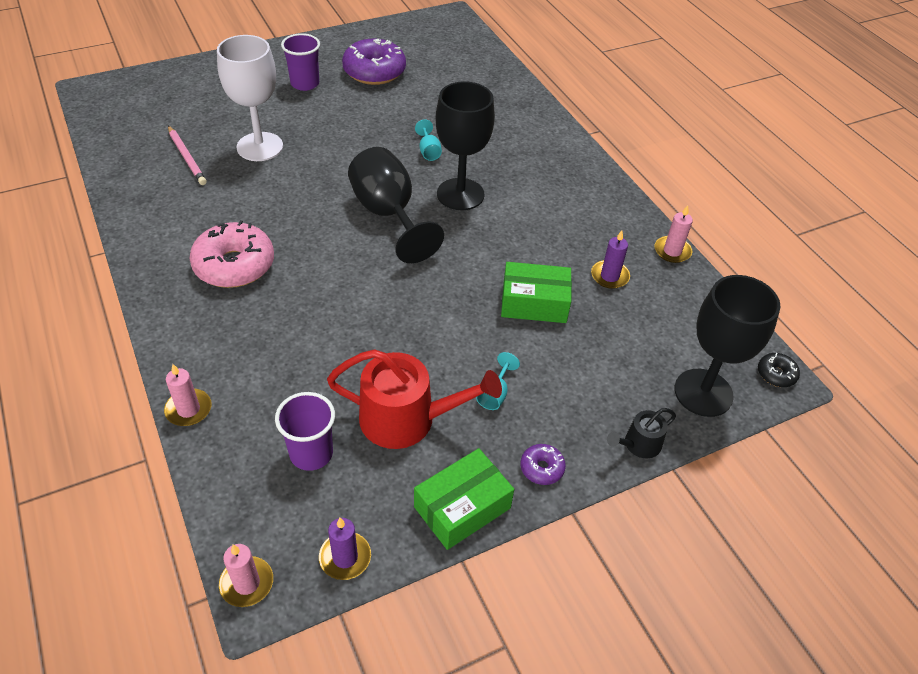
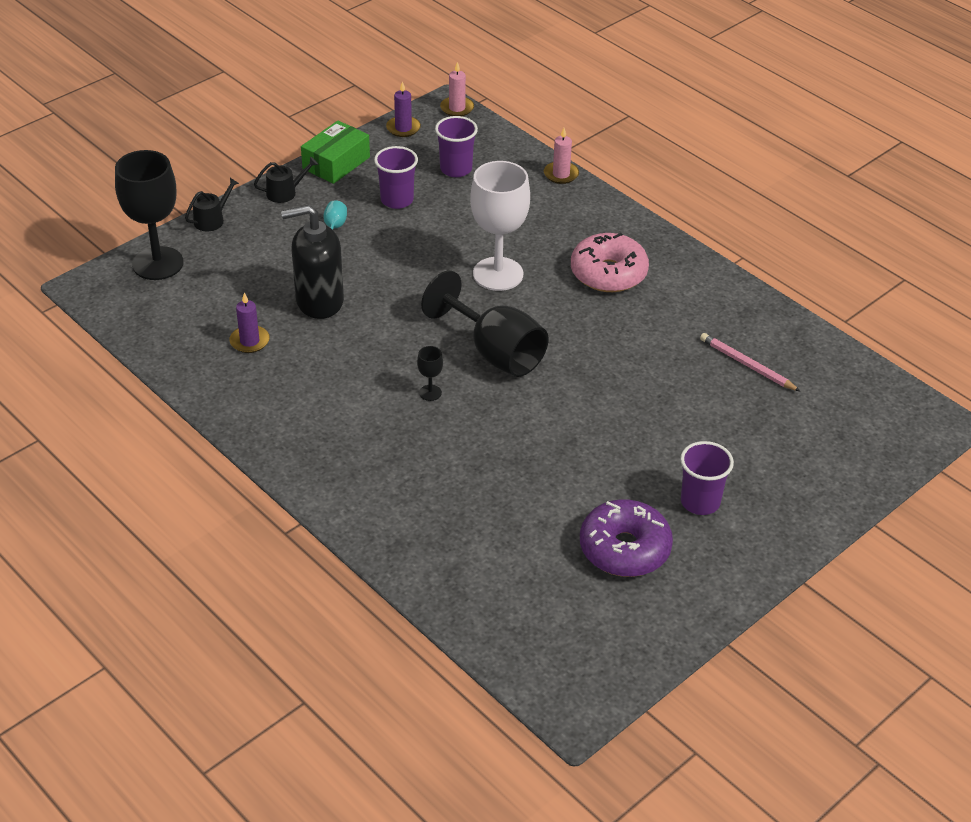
camera: 165 degrees right, 5 degrees down
white goblet [217,35,283,161] -> white goblet moved to [470,161,530,291]
red watering can [327,349,502,449] -> purple cup [374,146,418,209]
turquoise goblet [415,120,442,161] -> none
black goblet [436,82,495,210] -> black goblet [417,346,443,401], size x0.41
green box [501,262,572,323] -> black soap dispenser [281,205,344,319]
purple donut [521,444,566,485] -> black watering can [254,157,318,203]
pink candle [654,205,693,263] -> none
black donut [758,353,800,387] -> none

